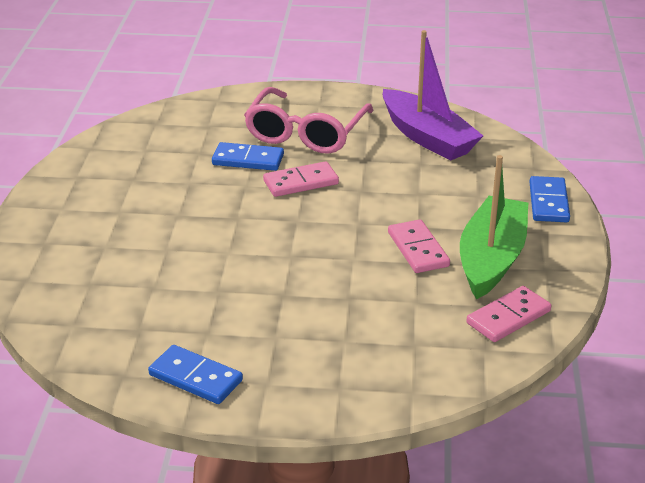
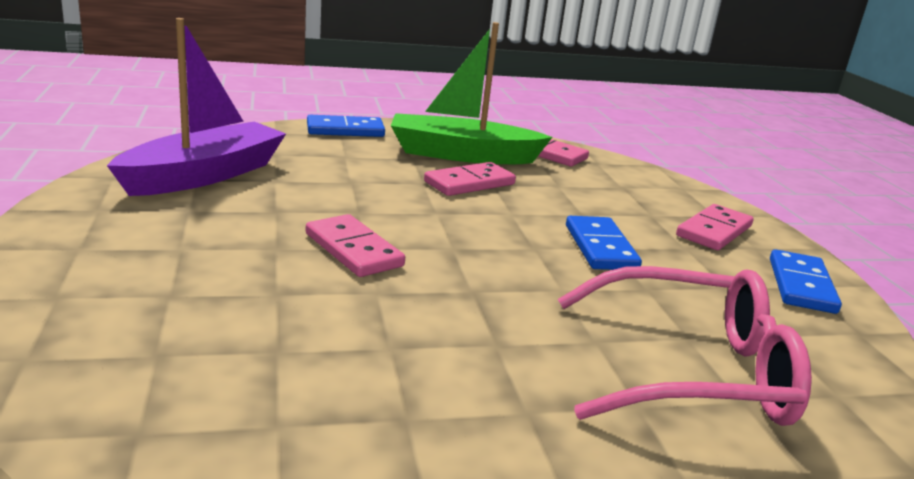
camera: 110 degrees left, 10 degrees down
blue domino [212,142,284,171] -> blue domino moved to [566,216,642,270]
pink glasses [244,87,374,154] -> pink glasses moved to [558,266,812,426]
none -> pink domino [676,204,754,250]

